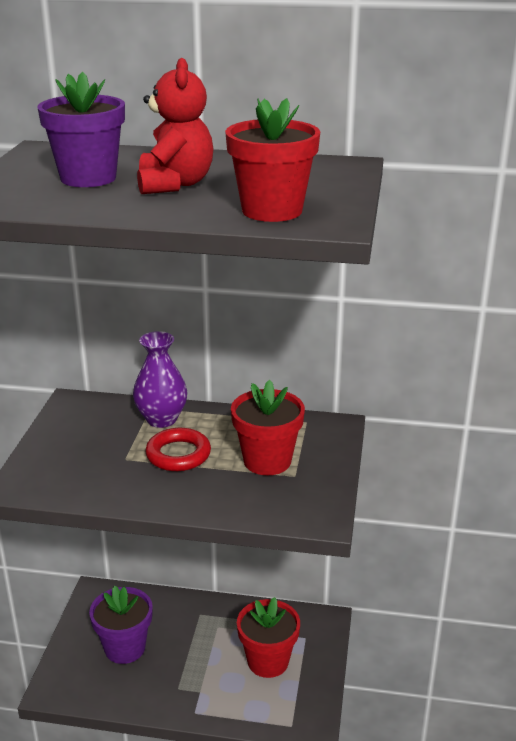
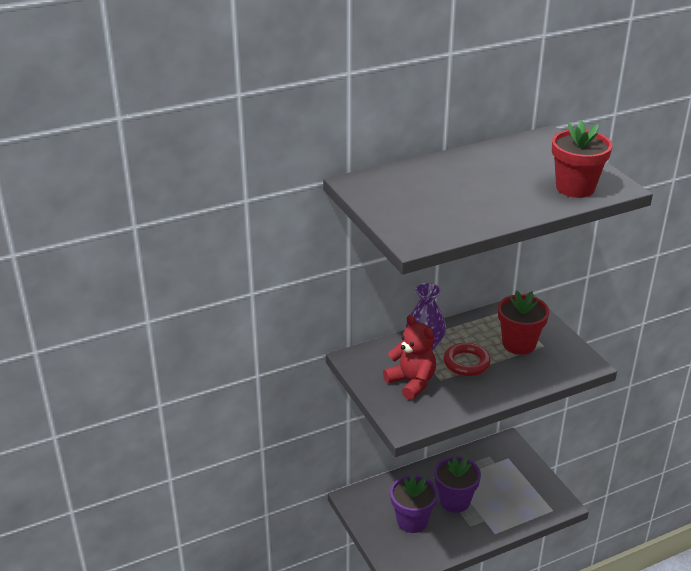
camera: 35 degrees left, 5 degrees up
purple flower pot [37,72,125,187] -> purple flower pot moved to [434,456,481,513]
red teddy bear [137,58,214,194] -> red teddy bear moved to [383,315,436,400]
red flower pot [237,597,300,678] -> none

